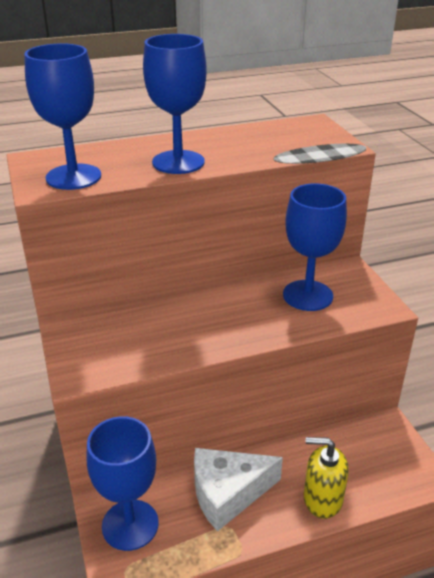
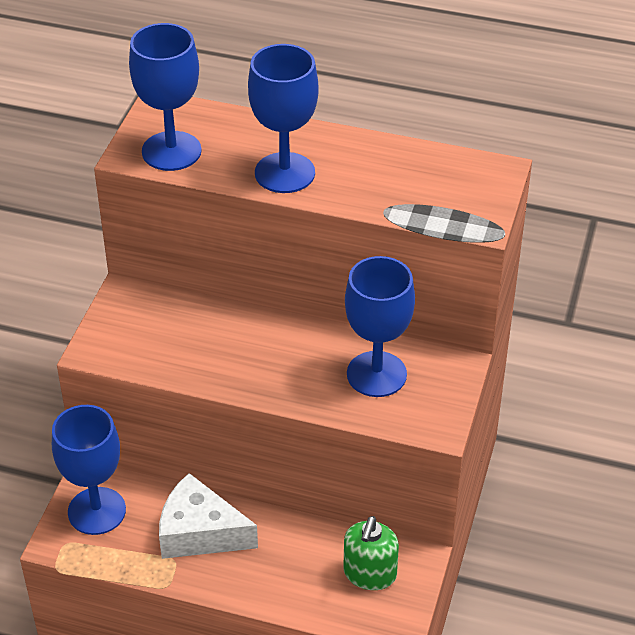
camera: 35 degrees right, 10 degrees up
yellow soap dispenser [304,437,349,519] -> none
none -> green soap dispenser [343,516,399,590]

